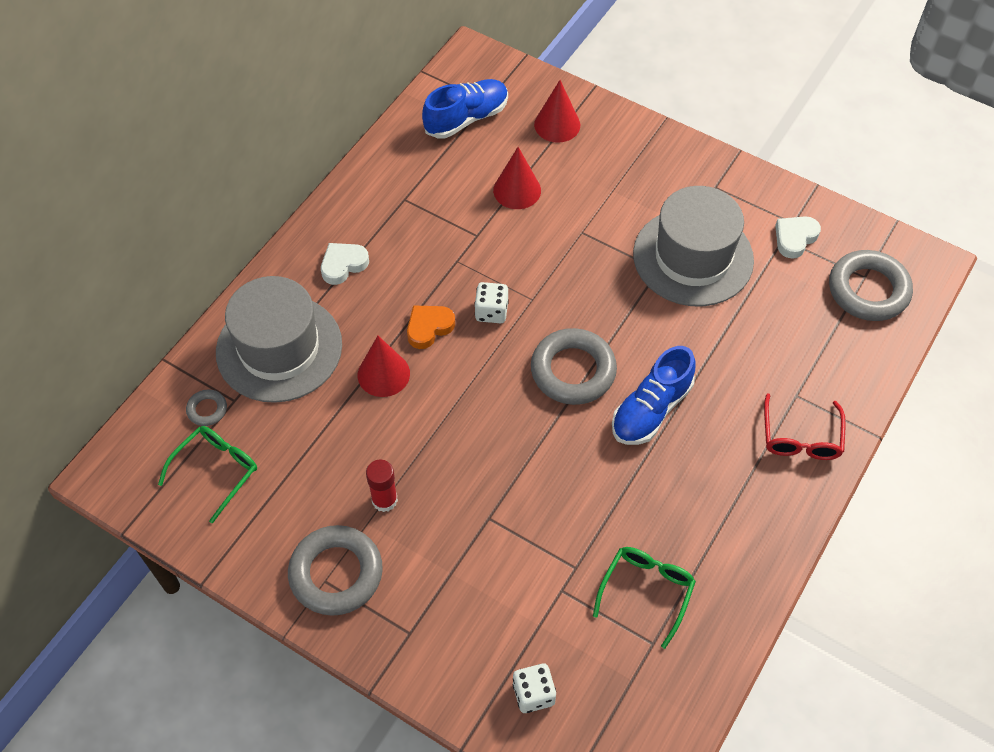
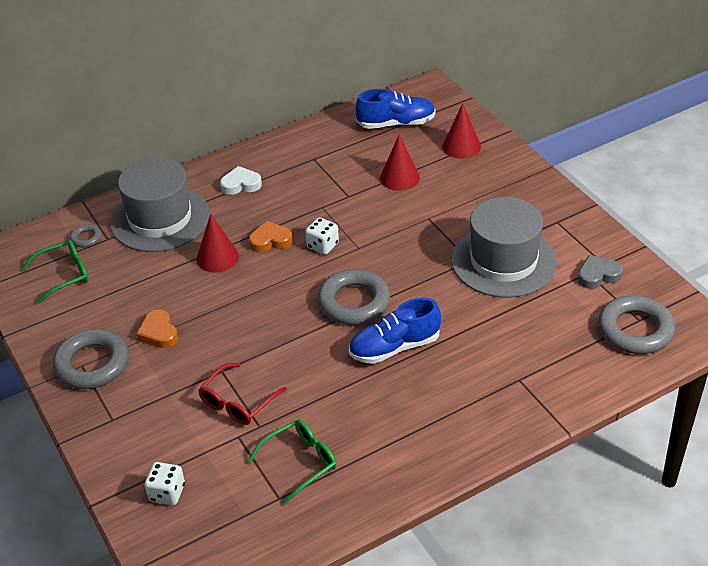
camera: 30 degrees right, 15 degrees down
red glue stick [366,460,398,512] -> orange heart [136,309,178,348]
red glasses [764,393,846,460] -> red glasses moved to [198,363,287,425]
white heart [775,216,821,259] -> grey heart [578,255,623,289]

